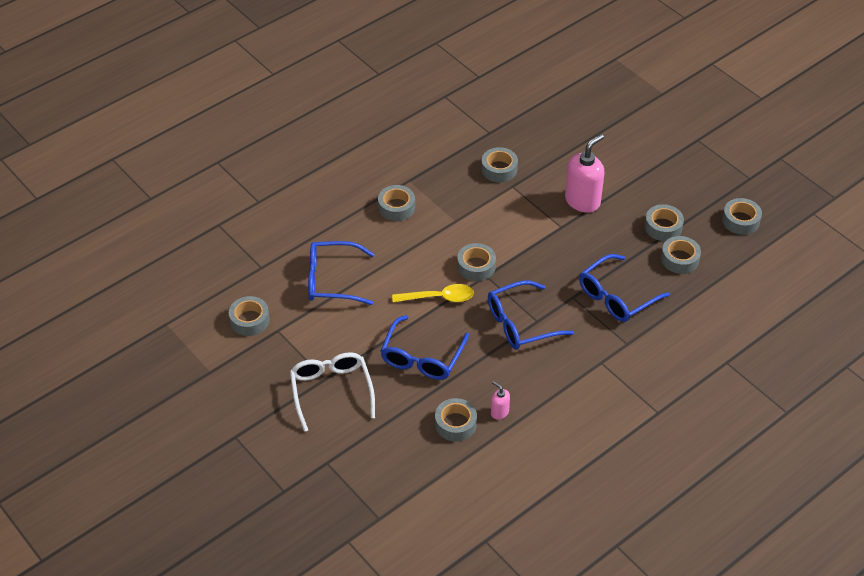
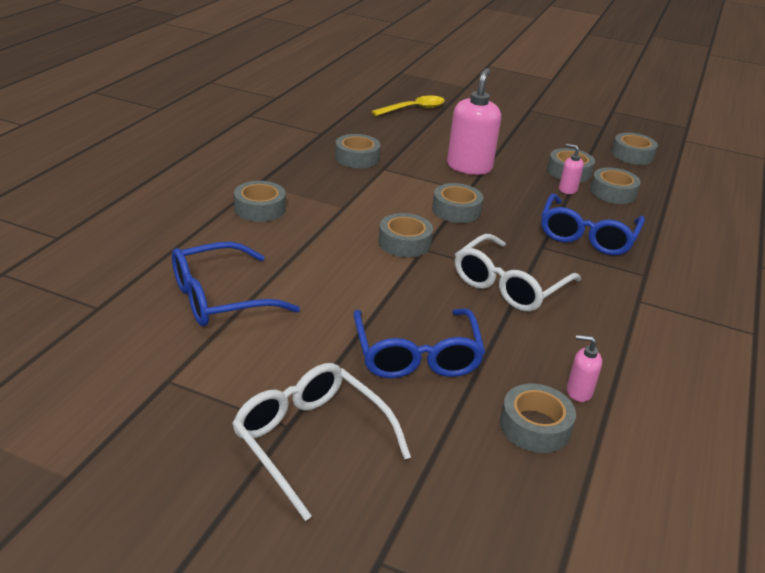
camera: 30 degrees left, 15 degrees down
grey tape [229,296,270,336] -> grey tape moved to [432,183,483,223]
yellow spoon [392,284,474,302] -> yellow spoon moved to [371,96,445,116]
blue glasses [488,280,574,349] -> white glasses [455,234,581,312]
none -> pink soap dispenser [559,144,584,194]

